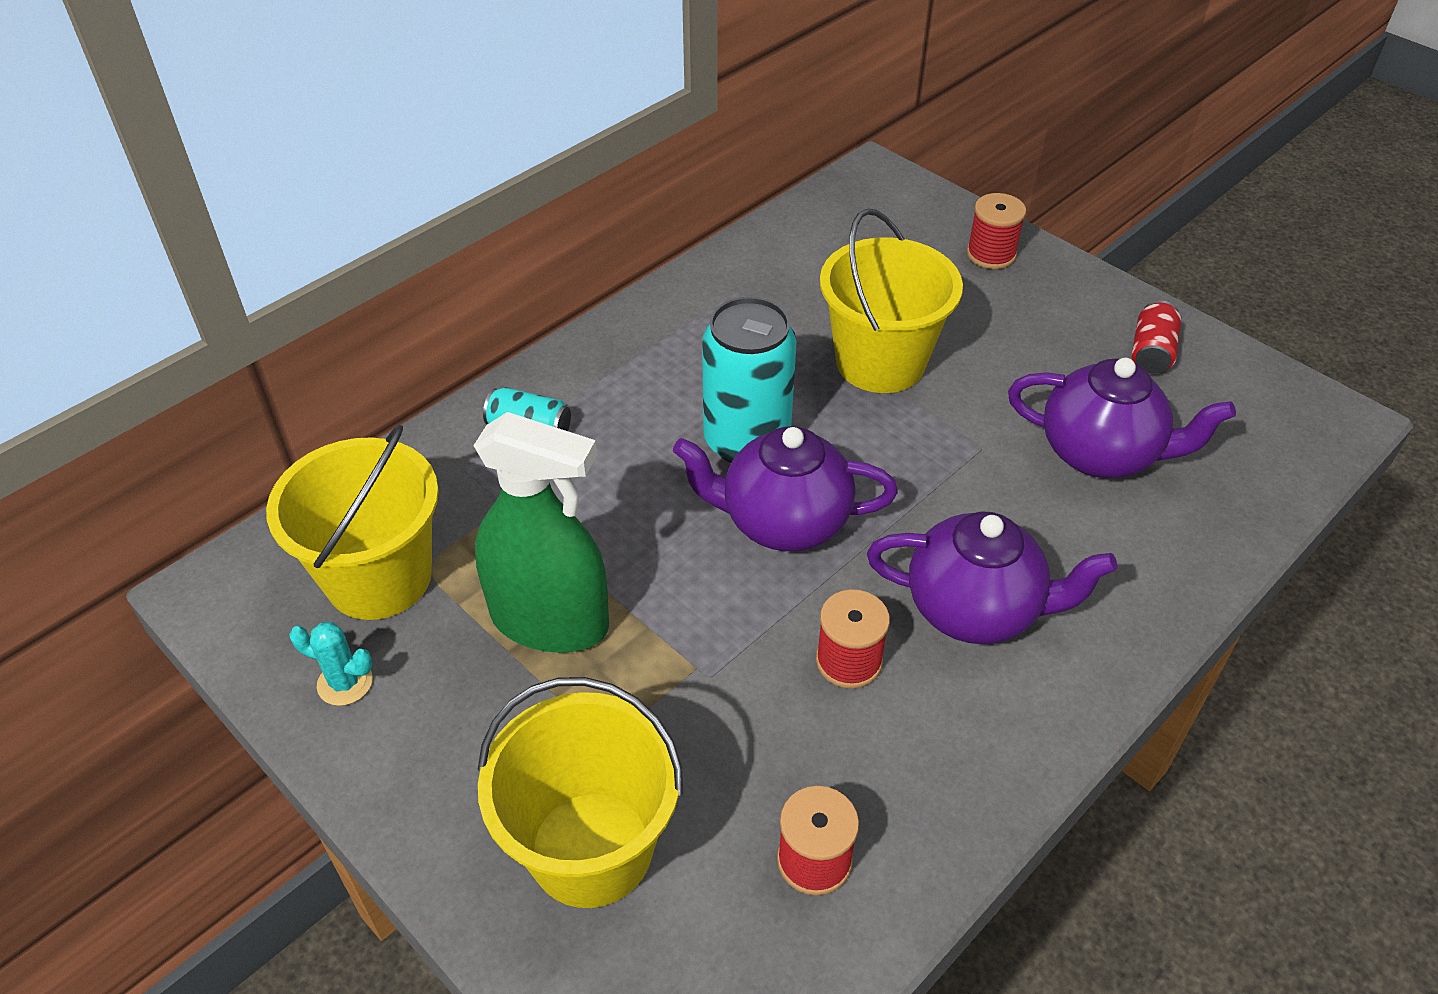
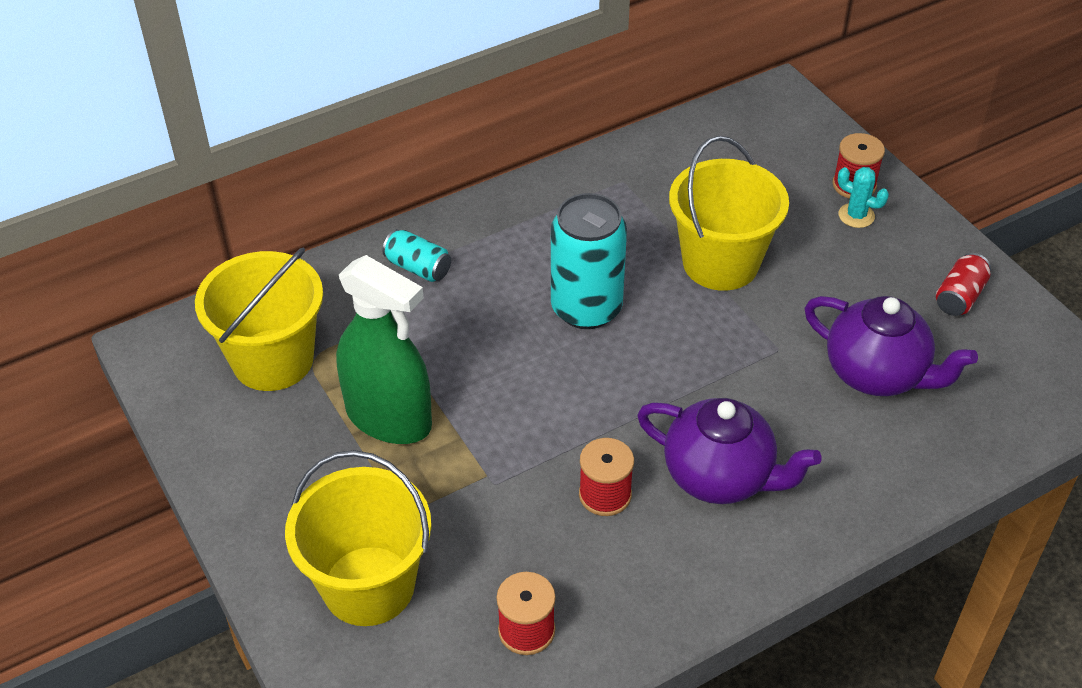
camera: 15 degrees right, 0 degrees up
turquoise cactus [289,622,373,706] -> turquoise cactus moved to [838,167,889,228]
purple teapot [673,426,898,551] -> none

